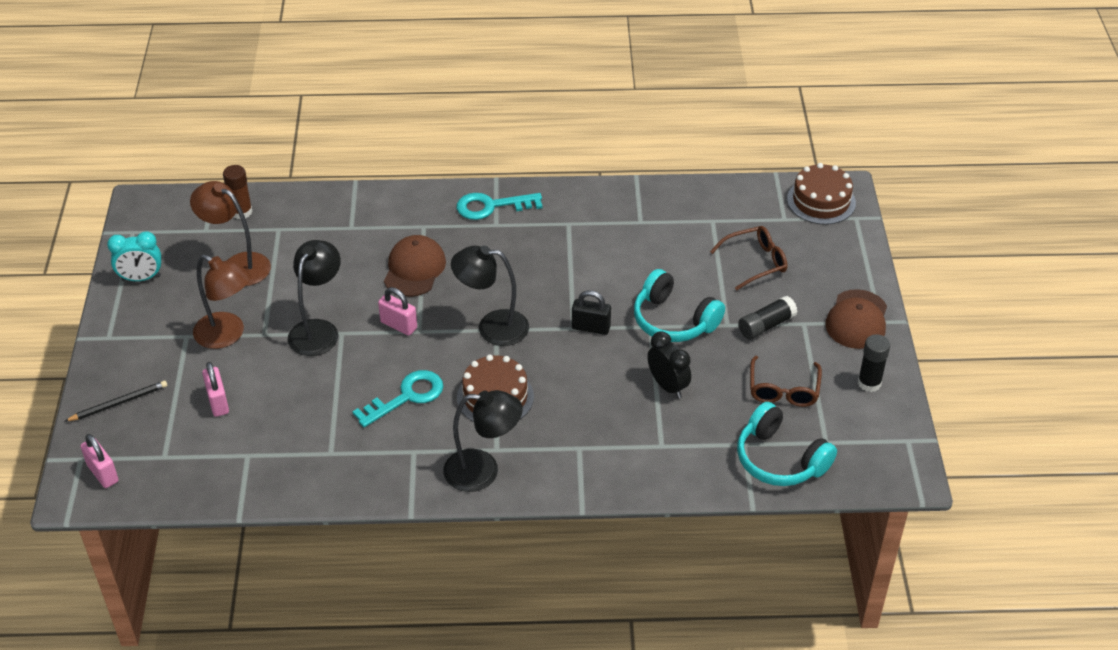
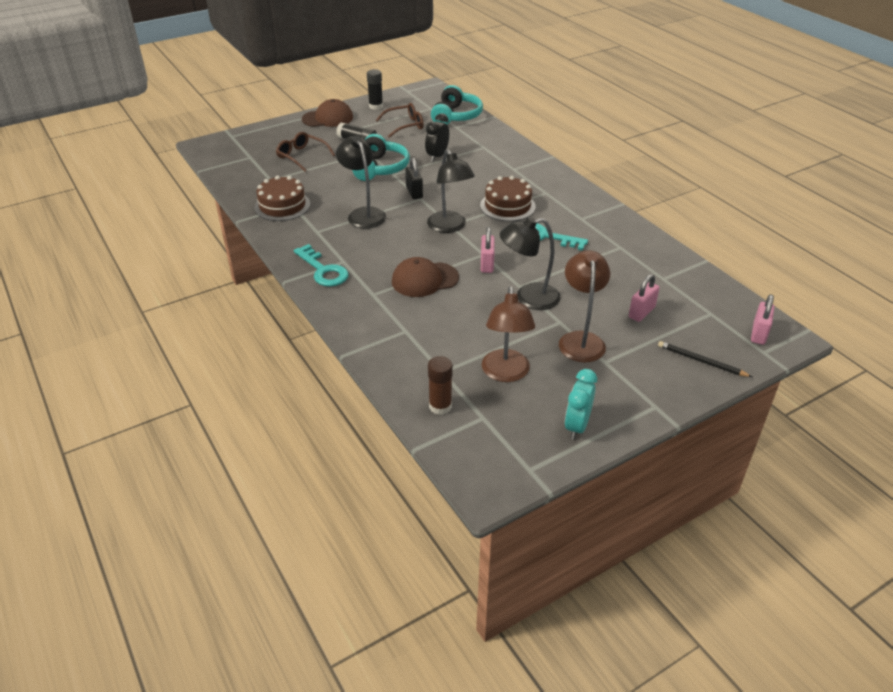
camera: 120 degrees left, 5 degrees down
turquoise clock [107,231,161,281] -> turquoise clock turned 120 degrees counterclockwise [565,369,597,440]
black lamp [443,390,523,492] -> black lamp moved to [336,136,386,229]
brown cake [787,163,856,225] -> brown cake moved to [255,176,310,221]

